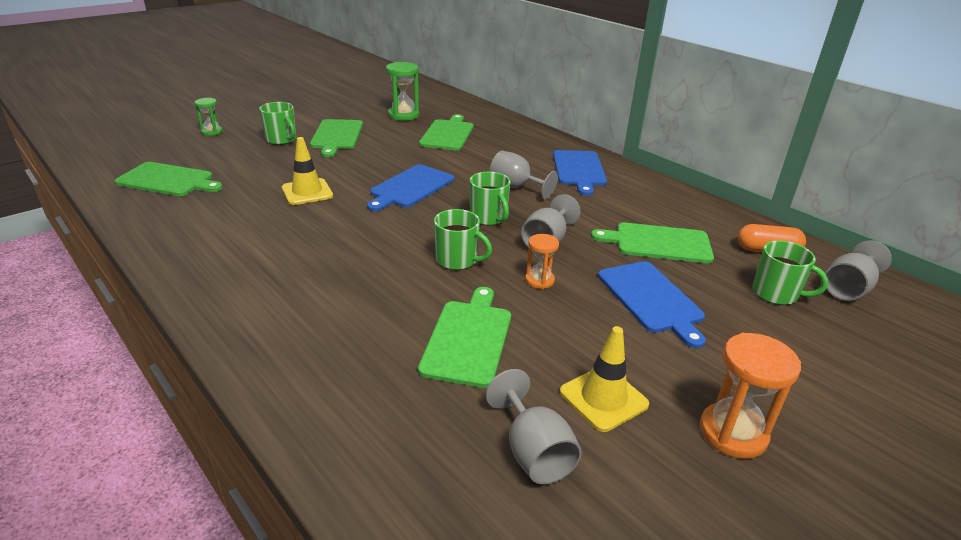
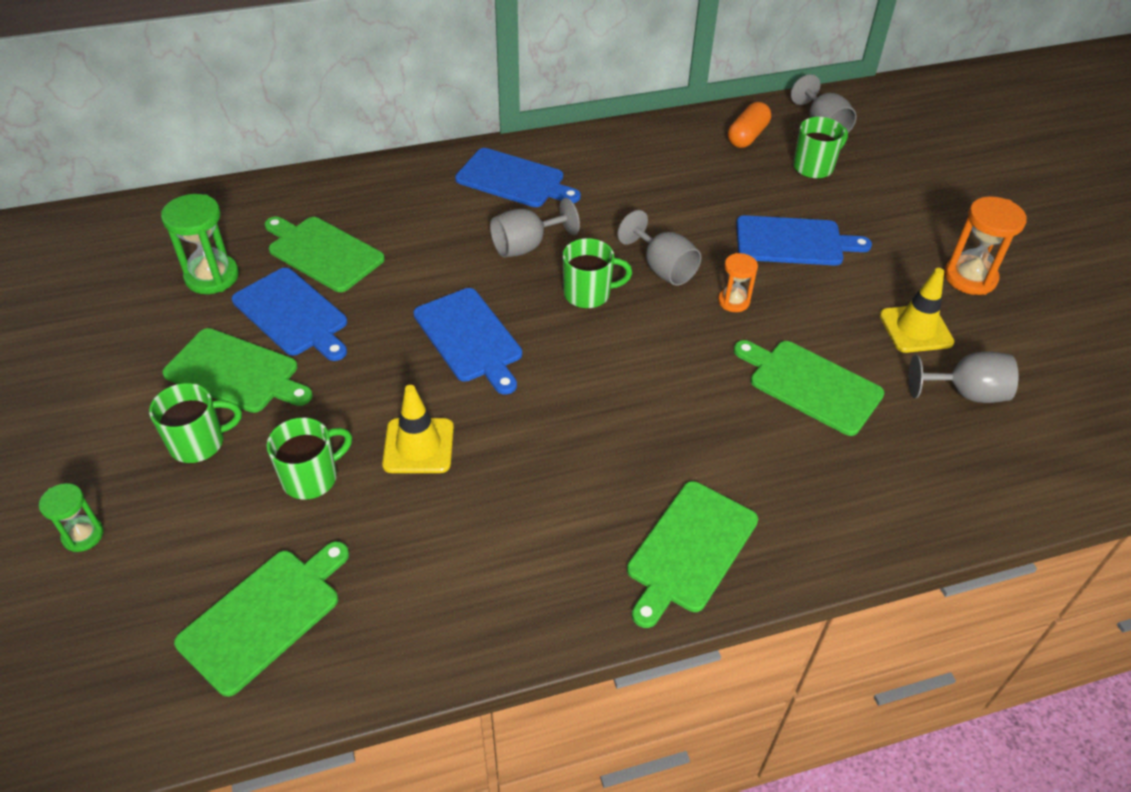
camera: 65 degrees left, 15 degrees up
green mug [434,209,492,270] -> green mug moved to [266,417,352,500]
green cutting board [591,222,714,263] -> green cutting board moved to [627,481,758,628]
none -> blue cutting board [232,268,347,361]

